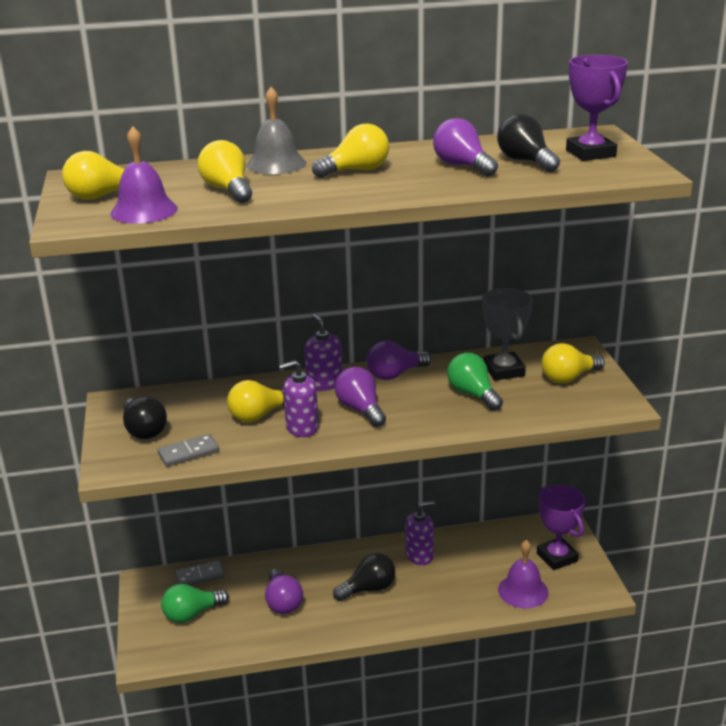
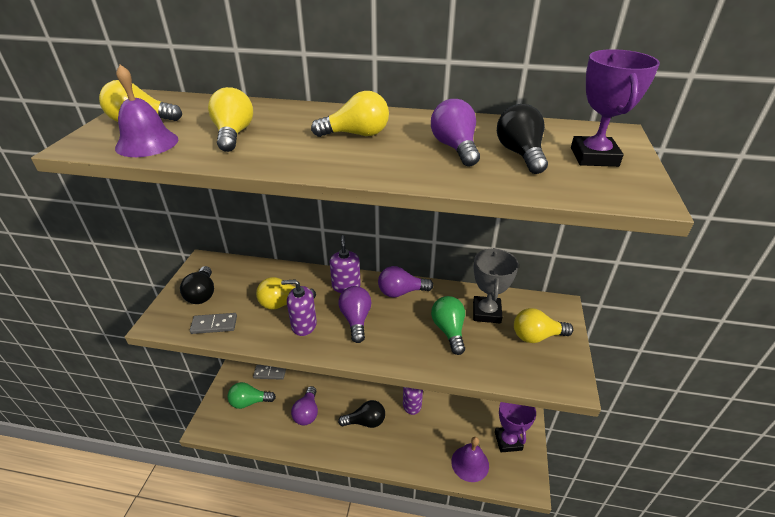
camera: 20 degrees right, 10 degrees up
grey bell [246,87,306,174] -> none

